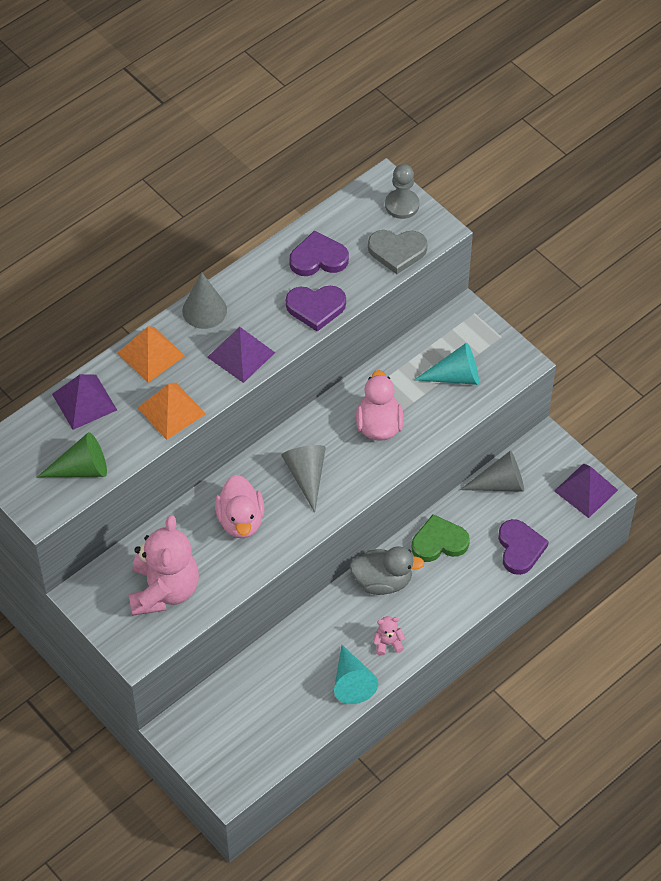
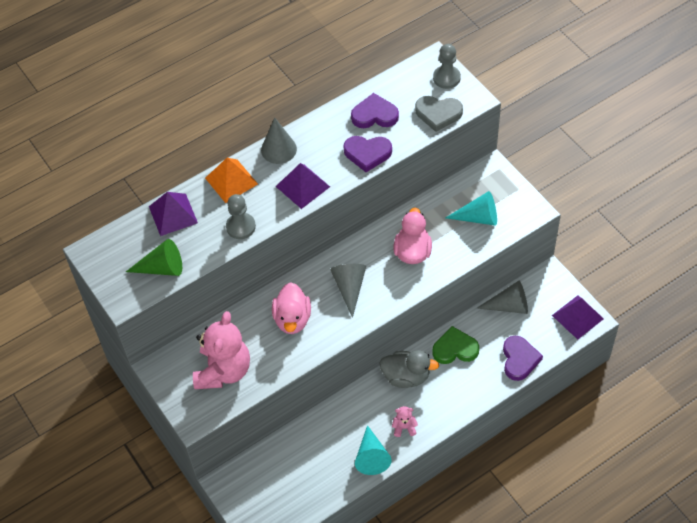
camera: 10 degrees right, 0 degrees up
orange pyramid [138,383,206,440] -> grey pawn [226,194,256,239]

